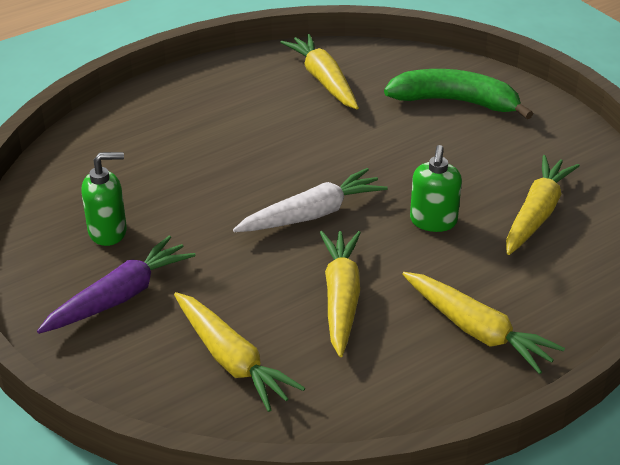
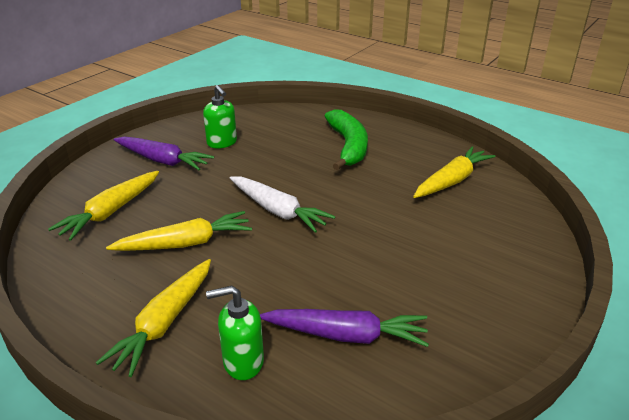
camera: 70 degrees right, 5 degrees down
green banana [384,69,533,119] -> green banana moved to [325,109,368,170]
green soap dispenser [410,145,462,232] -> green soap dispenser moved to [206,285,264,380]
yellow carrot [506,155,580,255] -> purple carrot [260,309,429,347]

